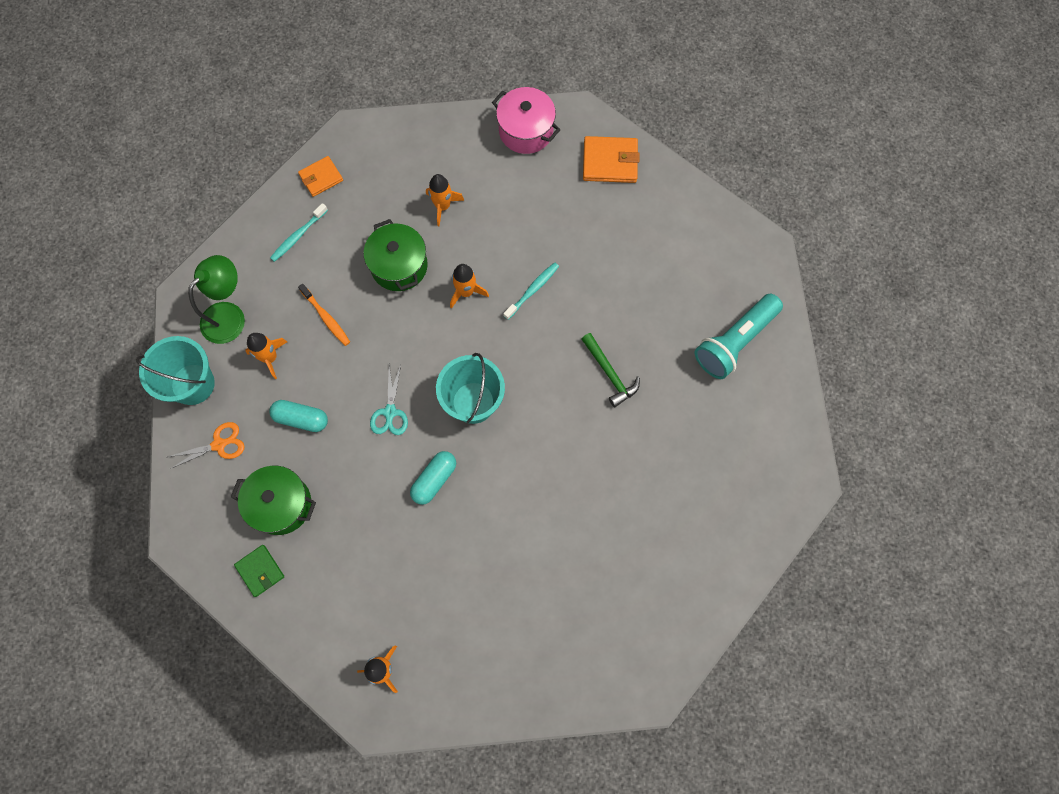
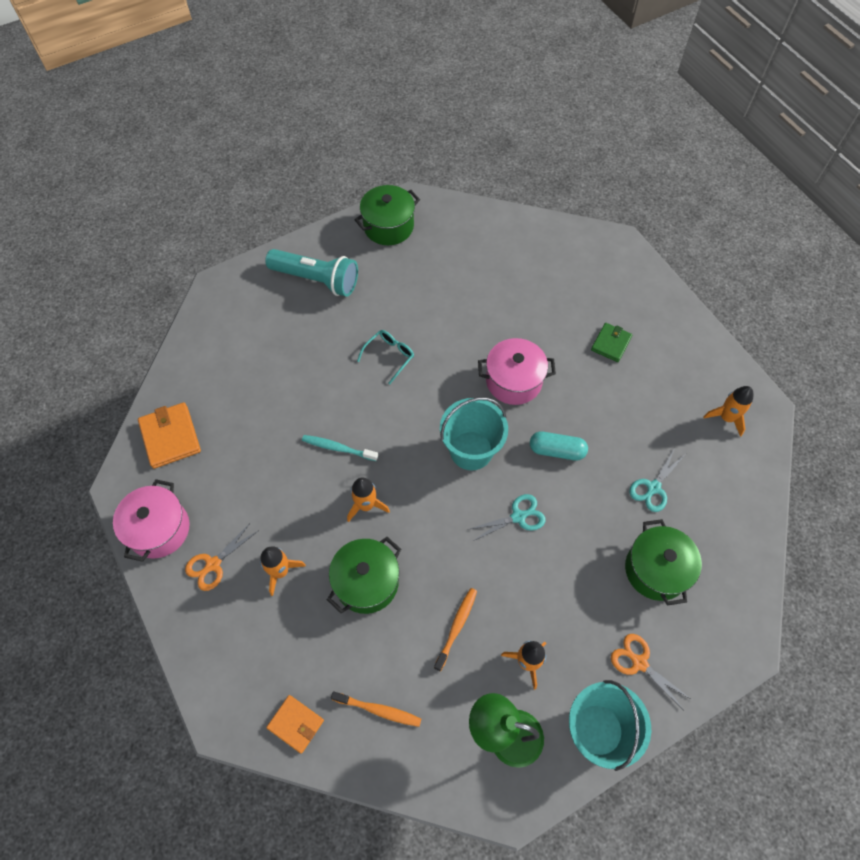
camera: 115 degrees left, 10 degrees down
green wallet [234,545,284,597] -> green wallet moved to [591,323,632,362]
turquoise capsule [269,400,328,432] -> none
turquoise toothbrush [270,203,328,262] -> orange toothbrush [331,691,421,727]
green hammer [581,333,640,407] -> turquoise glasses [357,330,414,384]
none -> orange scissors [185,522,259,591]
none -> green pot [355,185,420,245]
none -> pink pot [478,338,556,405]
none -> turquoise scissors [629,448,685,512]

